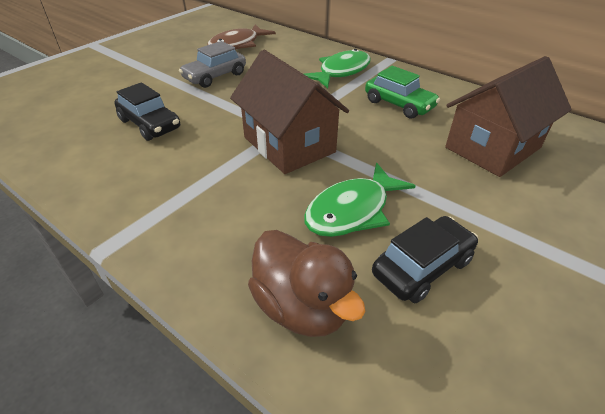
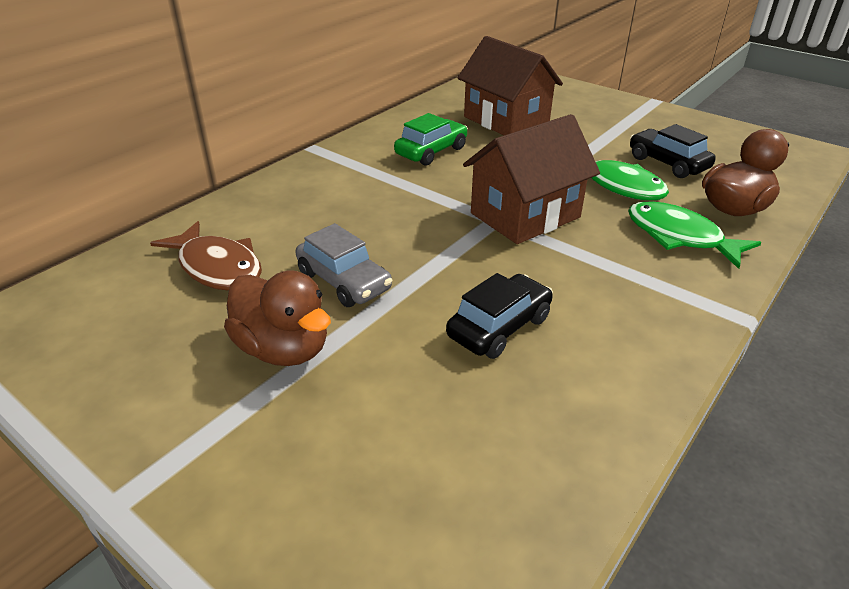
camera: 90 degrees left, 5 degrees down
green fish [304,49,371,88] -> green fish moved to [628,202,762,269]
none -> brown duck [224,270,331,366]

